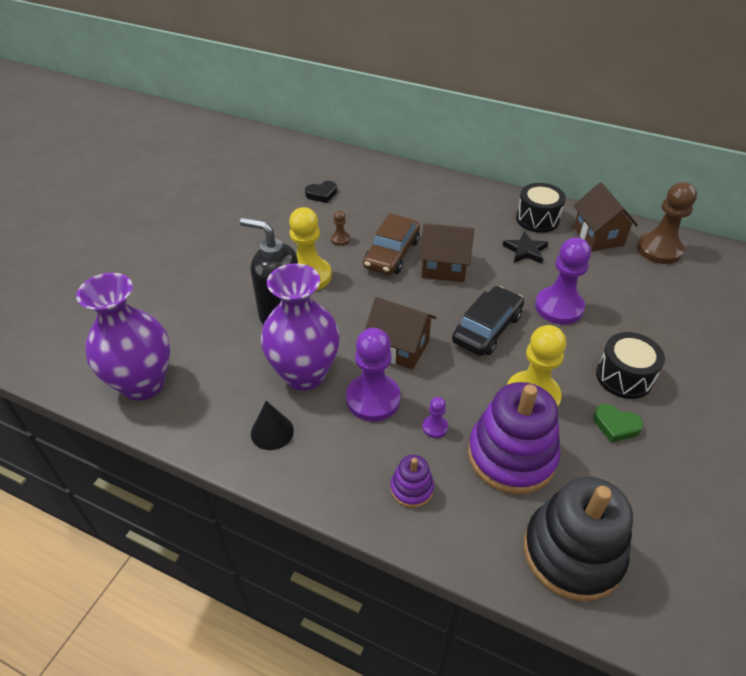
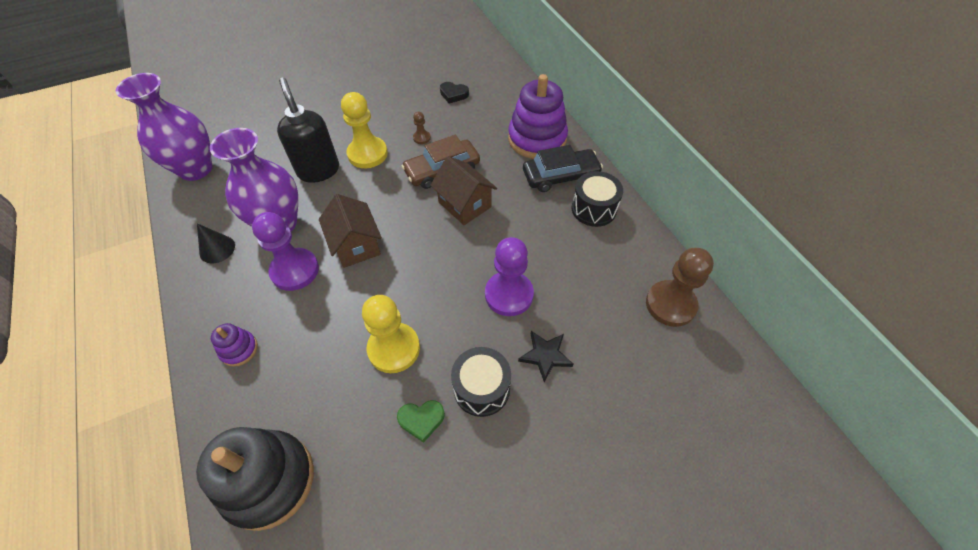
camera: 40 degrees right, 10 degrees up
purple pawn [422,397,448,438] -> none
black car [452,286,524,356] -> black car moved to [523,145,603,192]
purple stacking toy [468,382,560,494] -> purple stacking toy moved to [508,74,568,159]
black star [503,231,548,263] -> black star moved to [518,331,573,383]
brown house [574,183,638,251] -> none
green heart [593,404,643,443] -> green heart turned 75 degrees counterclockwise [397,400,445,443]

